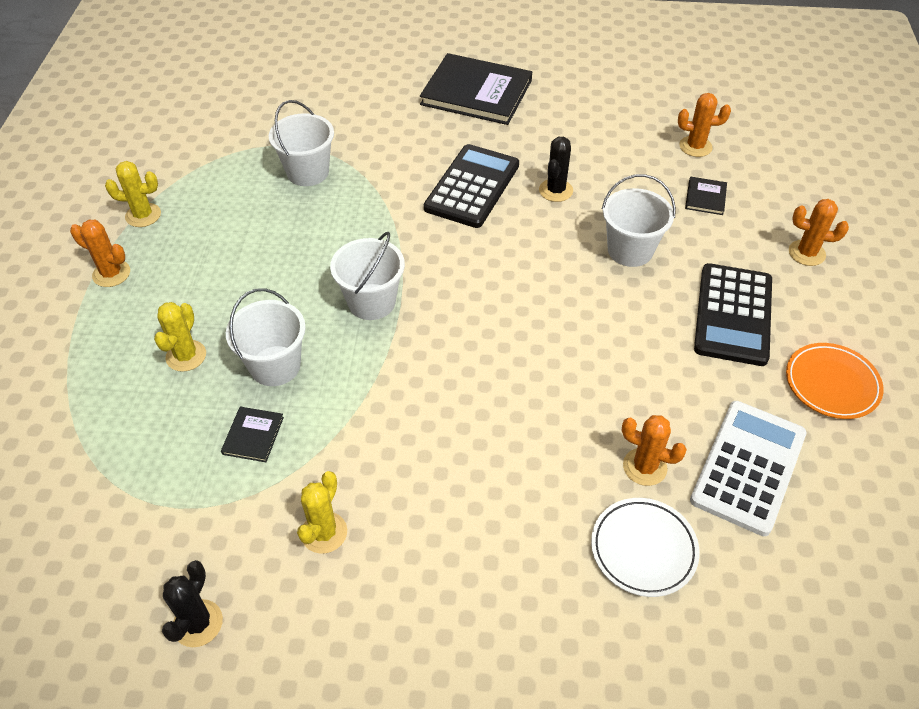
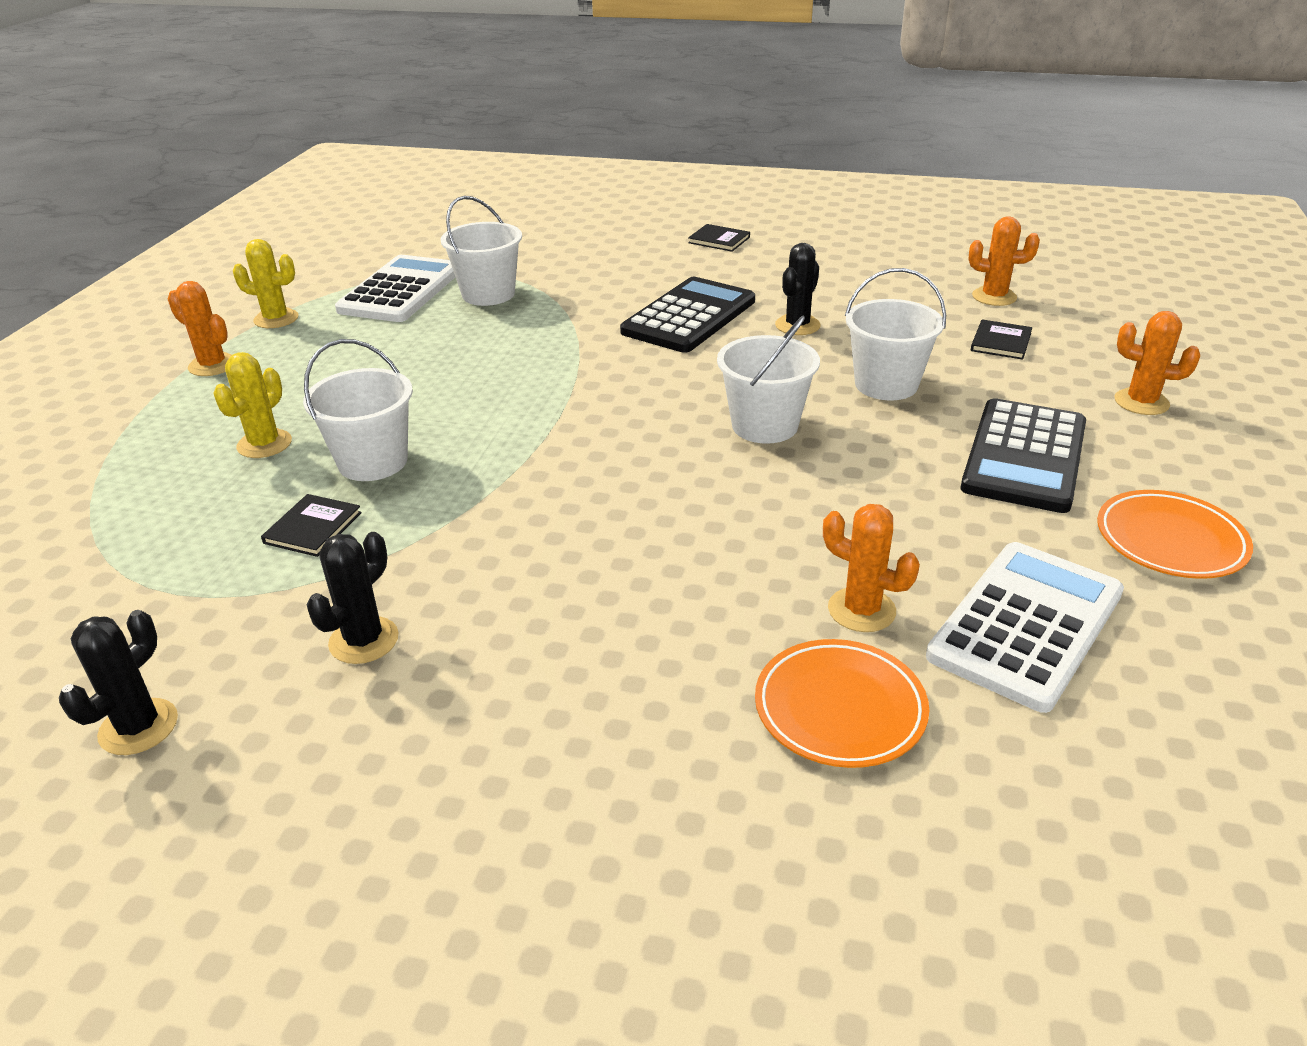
camera: 10 degrees right, 15 degrees down
yellow cactus [297,471,347,554] -> black cactus [307,532,399,664]
white bucket [330,232,405,320] -> white bucket moved to [717,316,820,444]
black book [420,53,532,125] -> black book [688,224,750,252], size x0.43
white plate [591,498,700,597] -> orange plate [755,639,929,768]
none -> white calculator [335,255,455,322]

